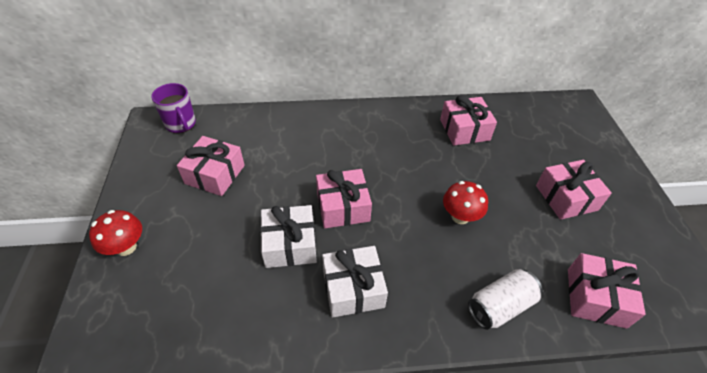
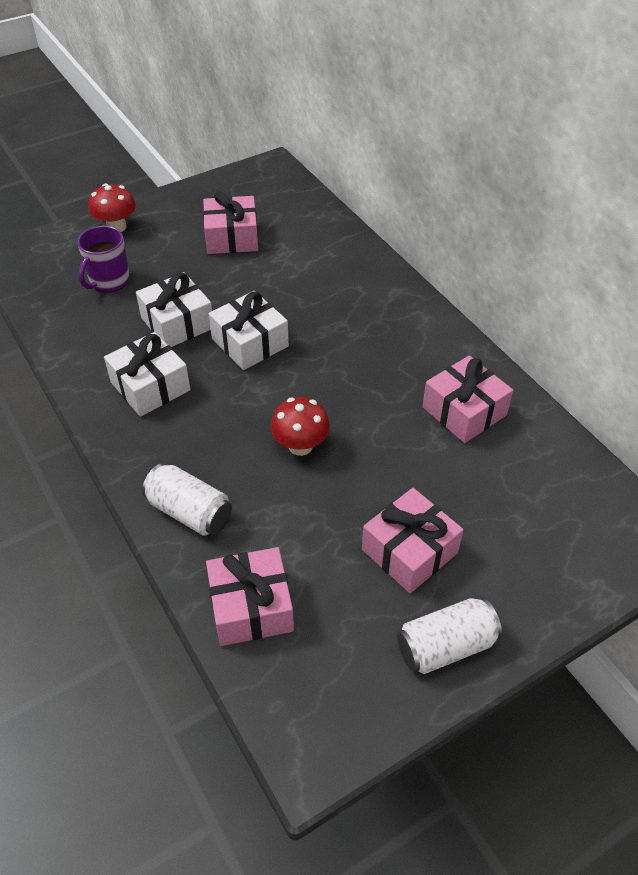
camera: 65 degrees right, 0 degrees up
purple mug [151,83,196,133] -> purple mug moved to [77,226,130,292]
pink gift [316,169,372,228] -> white gift [208,291,289,370]
none -> white can [397,598,502,674]

